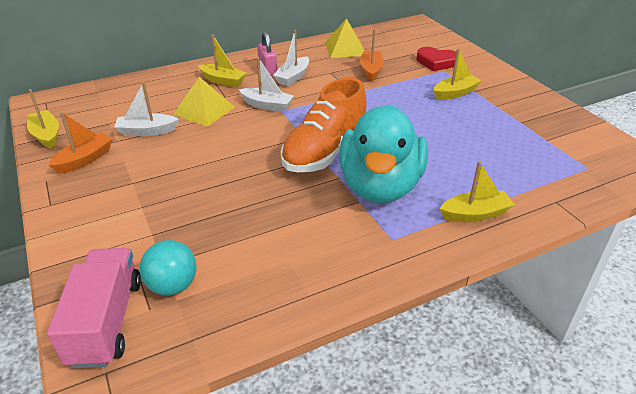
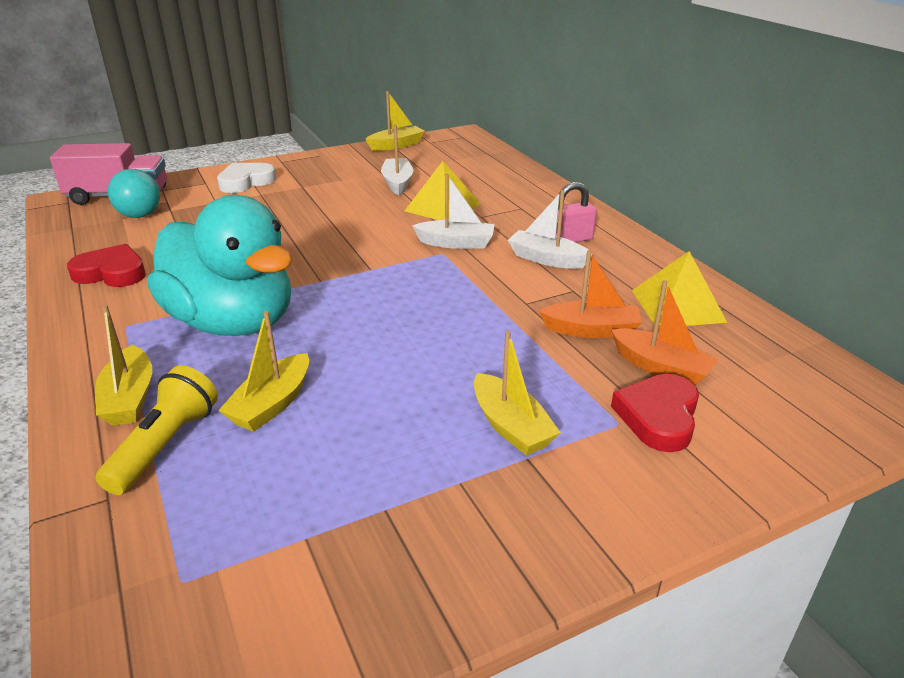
camera: 90 degrees right, 5 degrees down
orange boat [49,112,113,174] -> orange boat moved to [611,280,719,385]
yellow boat [198,34,247,87] -> yellow boat moved to [218,311,309,432]
white boat [239,57,294,112] -> white boat turned 105 degrees counterclockwise [412,173,495,249]
orange shoe [280,78,367,172] -> none
turquoise duck [339,104,428,203] -> turquoise duck turned 150 degrees counterclockwise [148,195,292,336]
none -> red heart [67,244,146,287]
none -> yellow flashlight [95,365,218,495]
none -> white heart [217,163,276,193]

